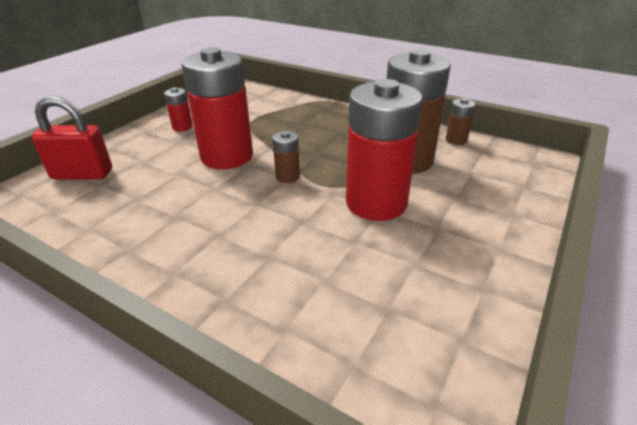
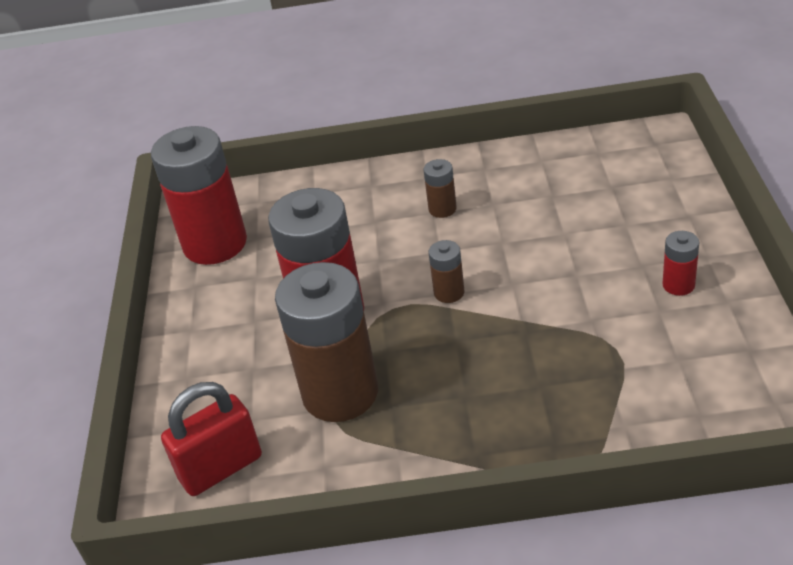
camera: 150 degrees right, 5 degrees up
red padlock [31,96,112,179] -> red padlock moved to [161,382,262,496]
red battery [181,47,253,169] -> red battery moved to [151,126,247,265]
brown battery [446,98,475,145] -> brown battery moved to [424,159,457,218]

